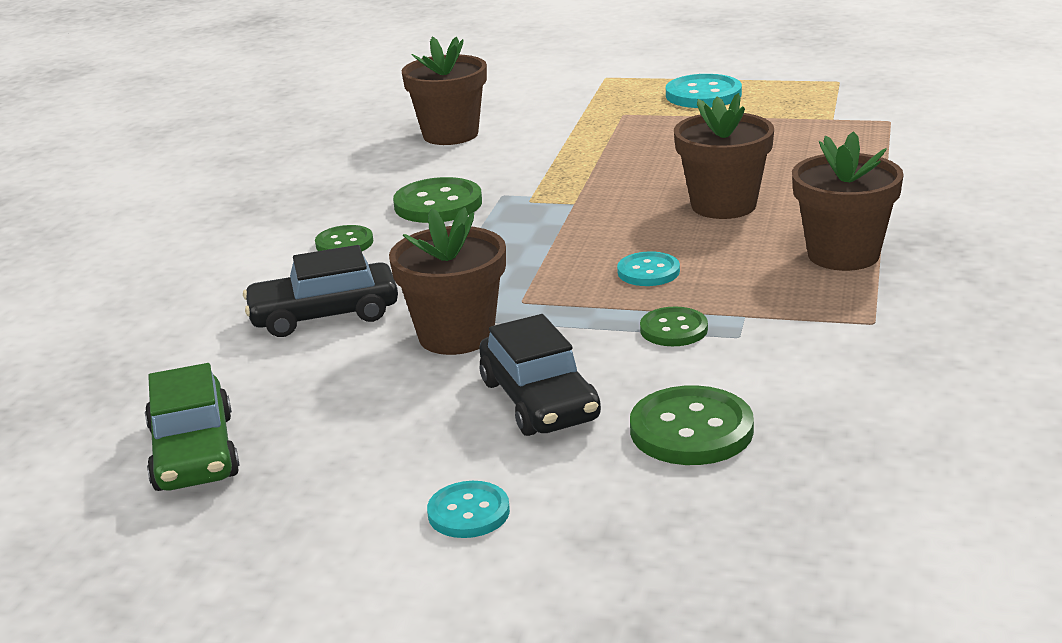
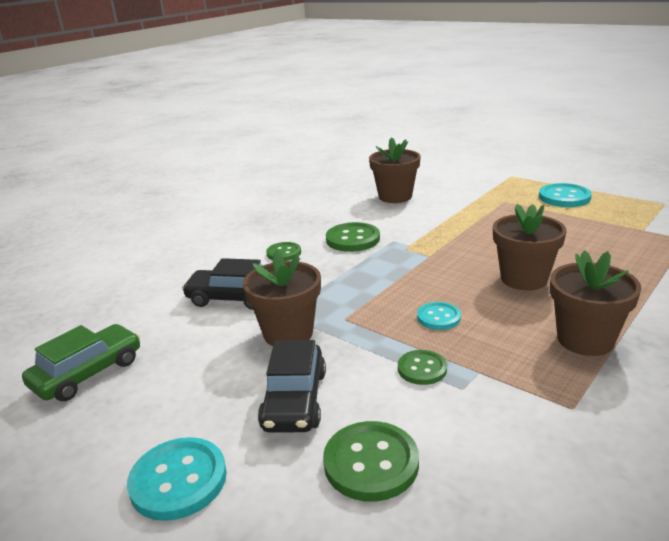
camera: 25 degrees right, 0 degrees up
green car [145,363,240,491] -> green car turned 150 degrees counterclockwise [22,324,140,401]
turquoise button [427,481,510,538] -> turquoise button [127,437,227,521], size x1.61

